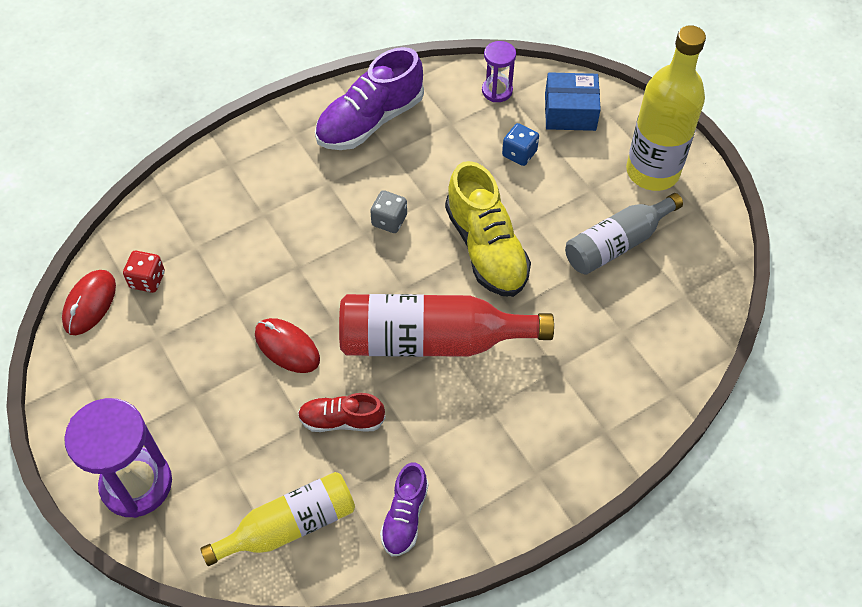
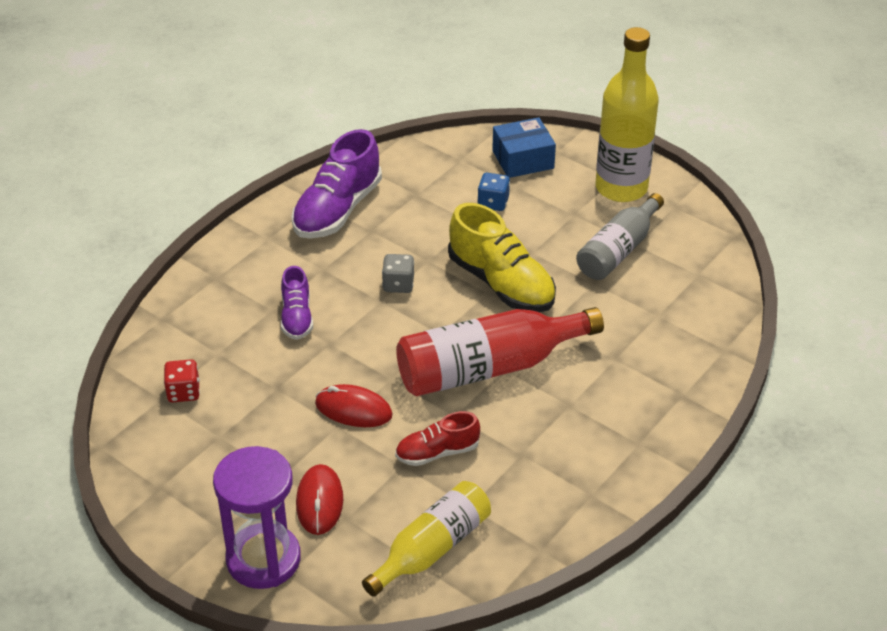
camera: 20 degrees left, 15 degrees down
red mouse [62,270,116,335] -> red mouse moved to [296,464,343,535]
purple shoe [380,462,429,556] -> purple shoe moved to [281,266,313,340]
purple hourglass [482,41,516,102] -> none

